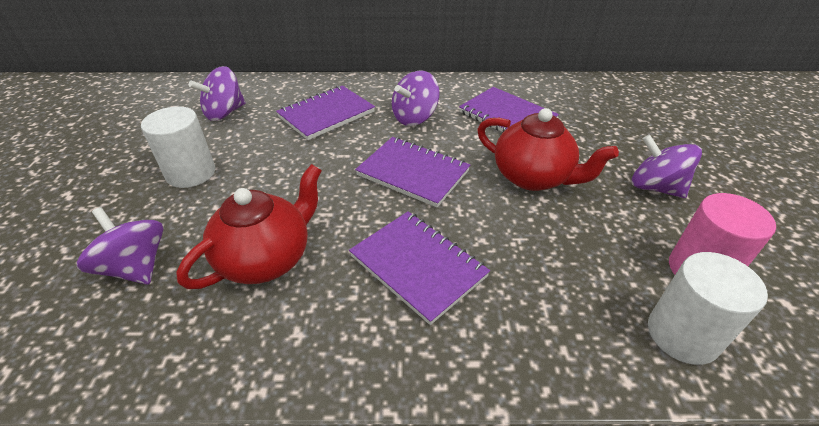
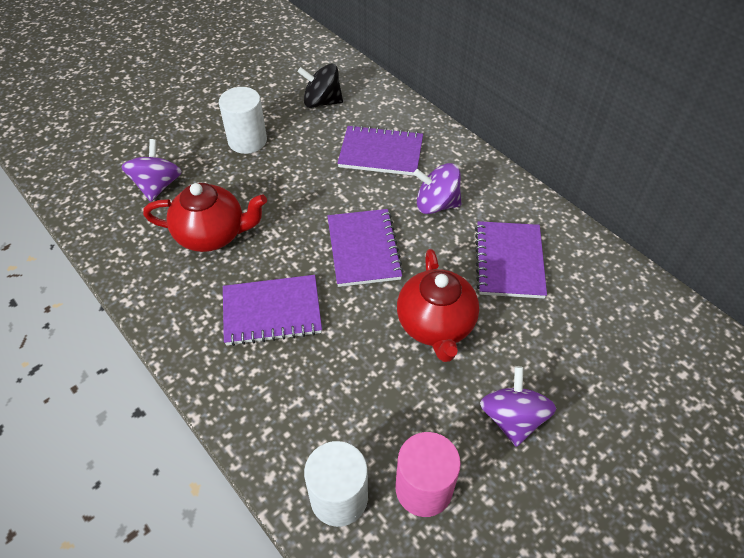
camera: 50 degrees right, 10 degrees up
purple spinning top [189,66,246,121] -> black spinning top [298,64,343,108]
purple notebook [349,211,490,325] -> purple notebook turned 75 degrees clockwise [223,275,322,346]

